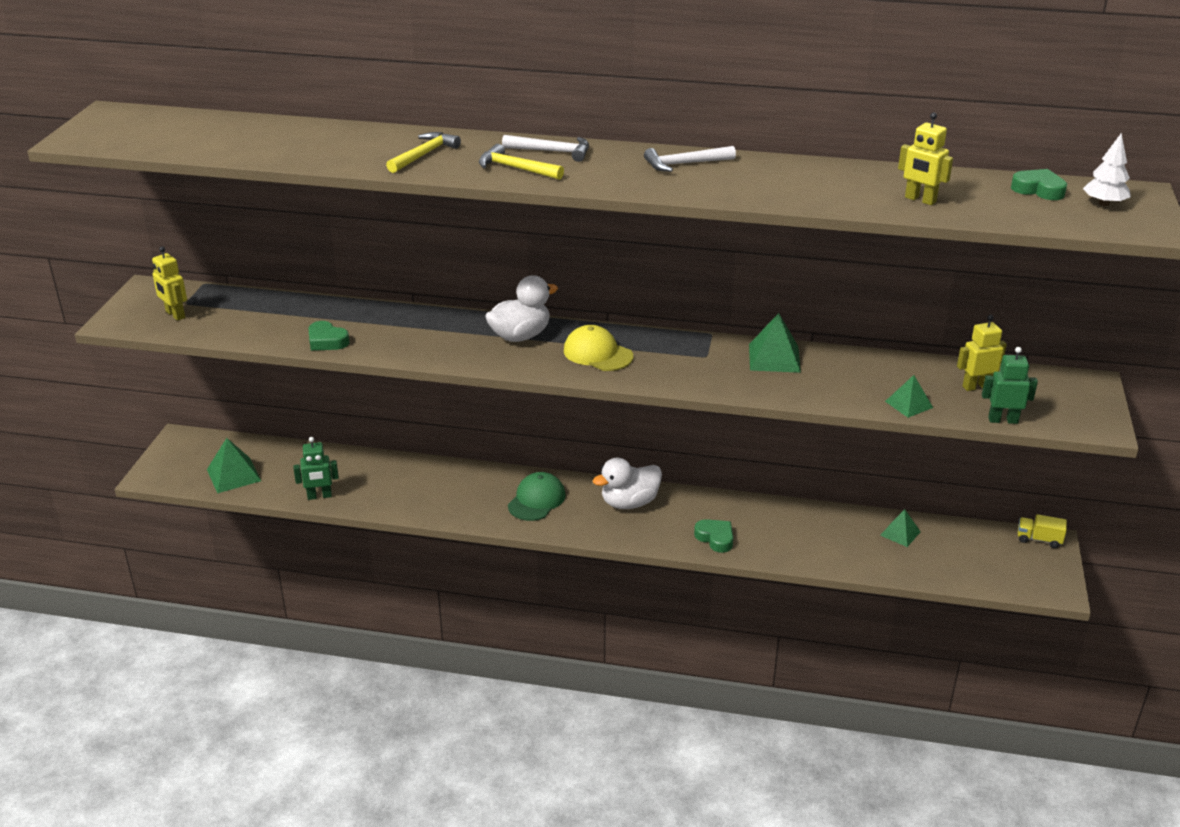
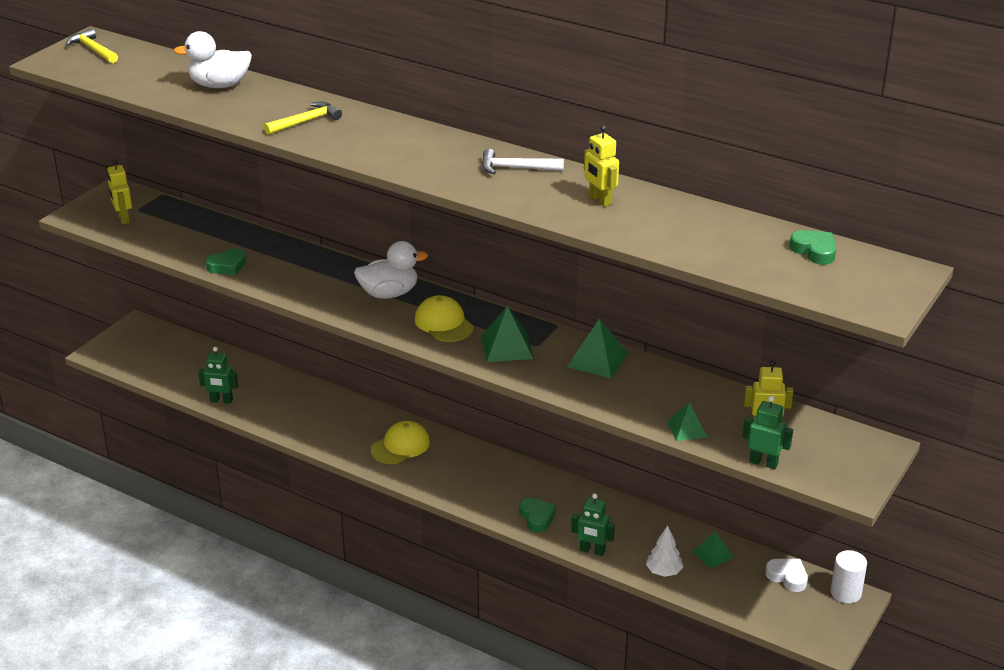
camera: 20 degrees right, 0 degrees up
green pyramid [207,438,261,493] -> green pyramid moved to [481,306,534,362]
green heart [308,321,350,351] -> green heart turned 90 degrees counterclockwise [206,248,246,275]
yellow hammer [479,144,564,180] -> yellow hammer moved to [65,28,118,63]
white hammer [502,135,589,162] -> none
green cap [508,472,566,521] -> yellow cap [371,421,430,464]
white duck [593,458,662,509] -> white duck moved to [173,31,252,88]
yellow robot [898,112,953,205] -> yellow robot moved to [584,125,619,207]
yellow truck [1018,514,1067,548] -> white cylinder [830,550,867,603]
white tree [1083,133,1131,206] -> white tree moved to [646,526,683,577]
none -> green robot [571,493,615,556]
none -> white heart [765,559,808,592]

